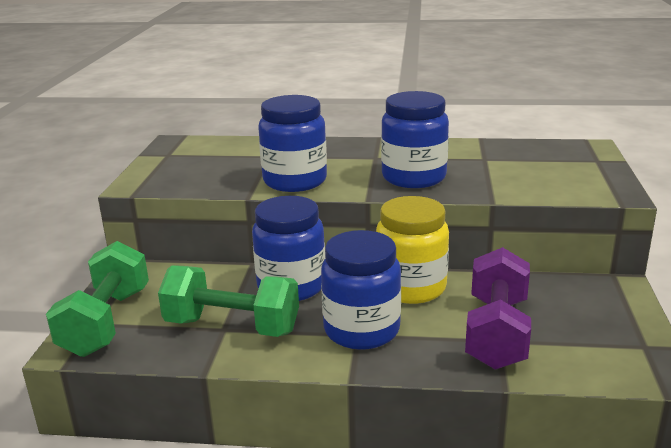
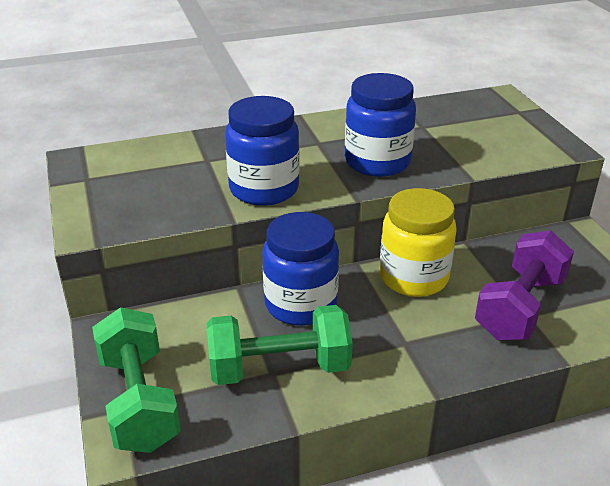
camera: 25 degrees left, 10 degrees up
blue jar [321,230,401,350] -> none
purple dumbbell [465,247,531,370] -> purple dumbbell turned 45 degrees clockwise [475,230,574,341]

